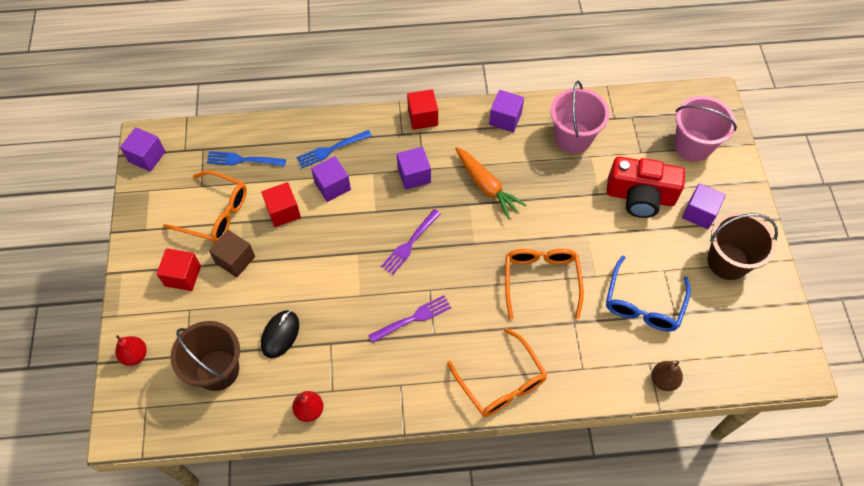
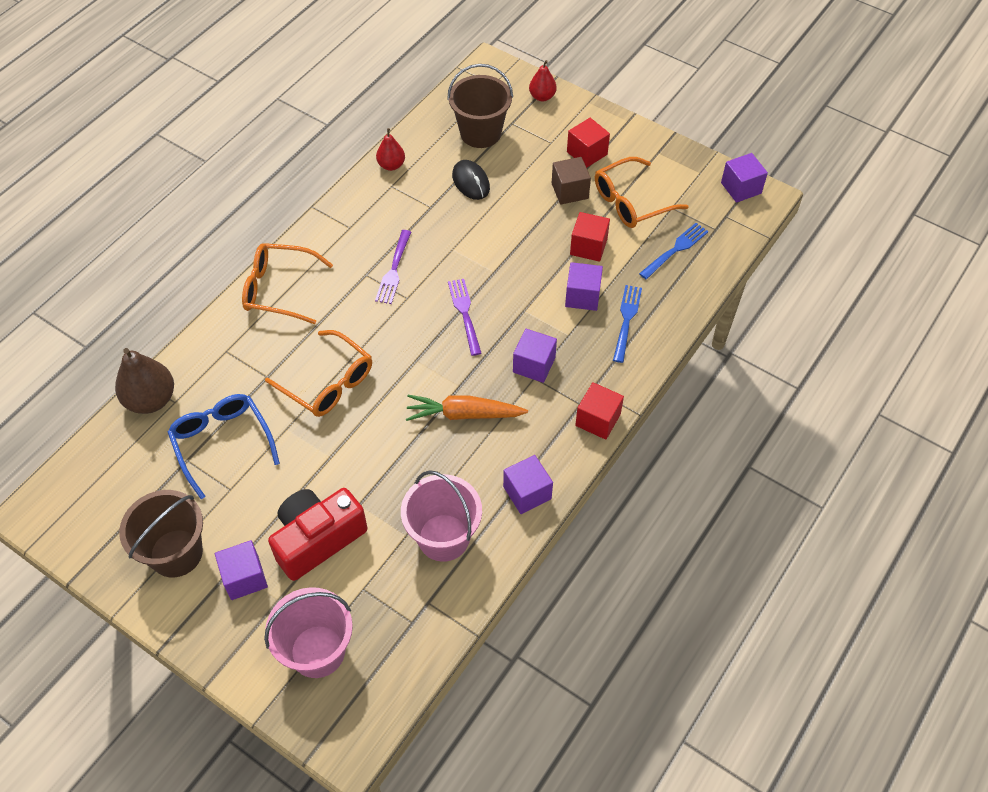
camera: 130 degrees right, 5 degrees down
brown pear [652,361,683,391] -> brown pear [115,348,174,414], size x1.69

